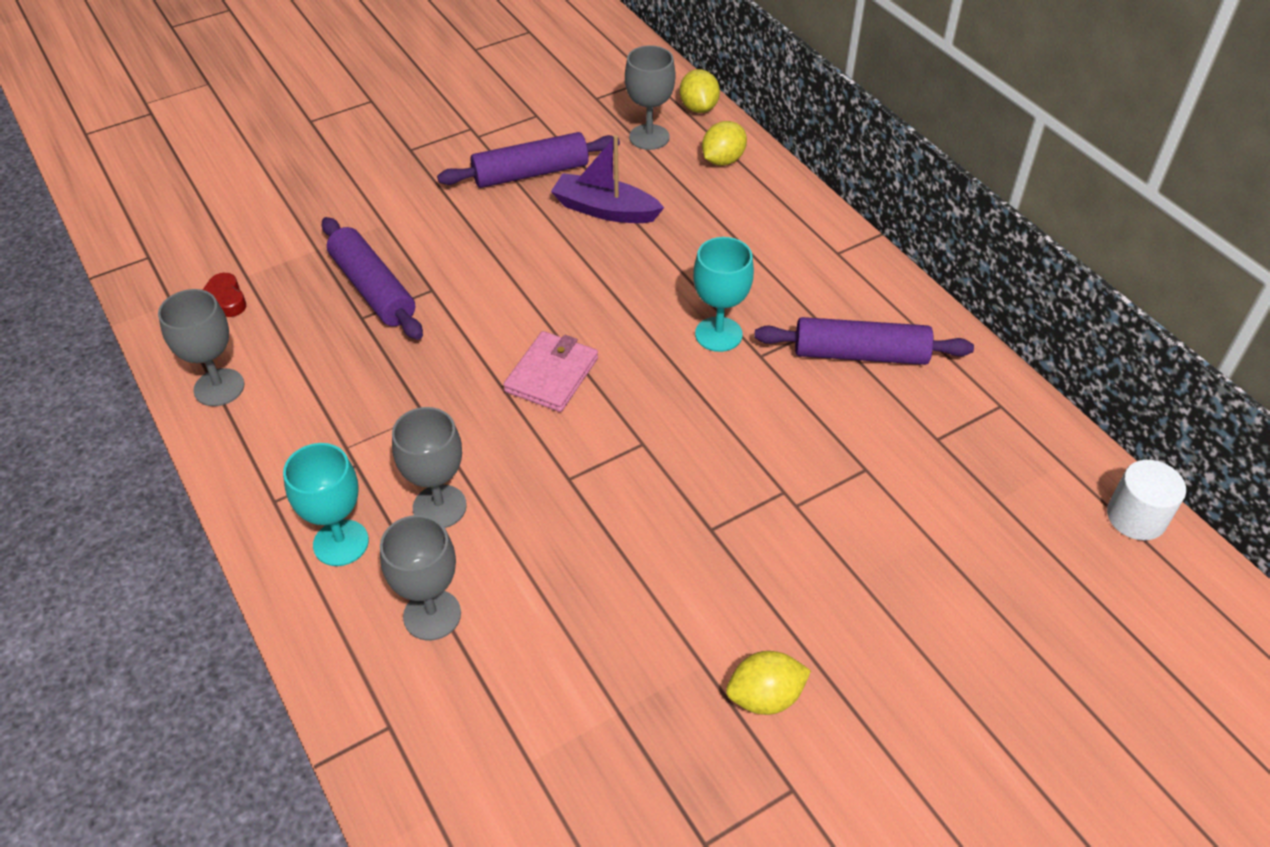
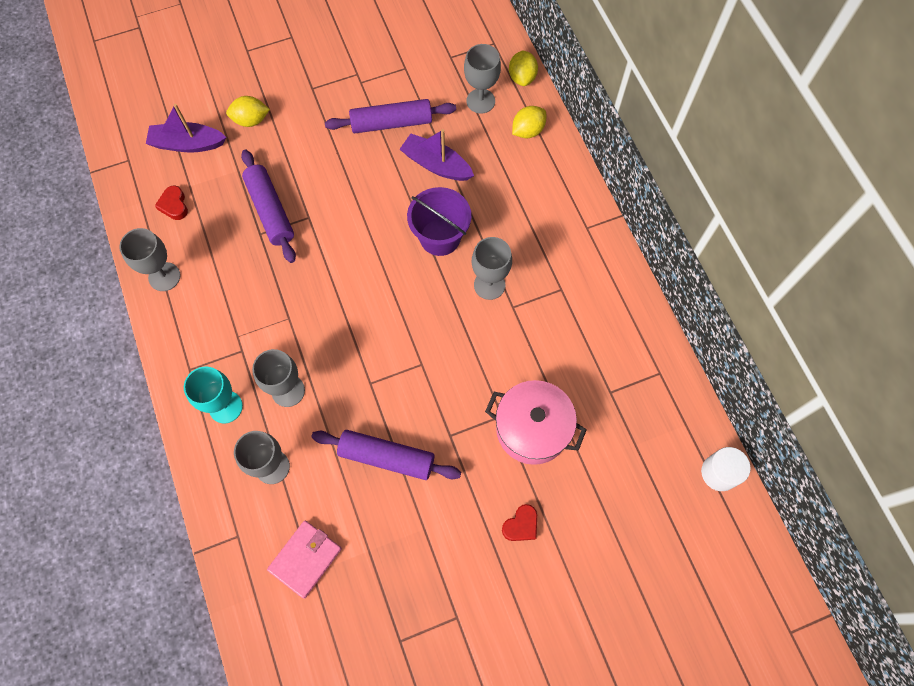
camera: 10 degrees right, 20 degrees up
pink wallet [503,331,598,412] -> pink wallet moved to [267,521,342,599]
turquoise goblet [693,237,754,352] -> grey goblet [472,237,512,300]
yellow lemon [726,651,811,715] -> yellow lemon moved to [226,96,270,127]
purple rolling pin [754,317,974,365] -> purple rolling pin moved to [311,430,461,480]
none -> purple boat [146,104,226,153]
none -> purple bucket [407,187,471,256]
none -> pink pot [485,380,587,465]
none -> red heart [502,504,537,541]

